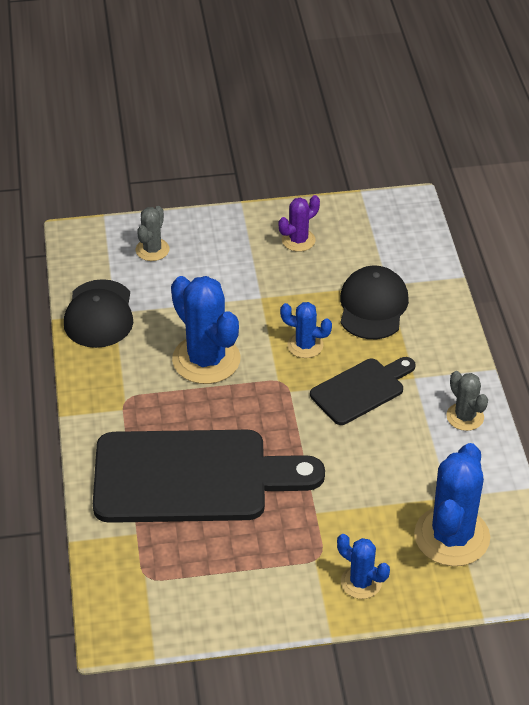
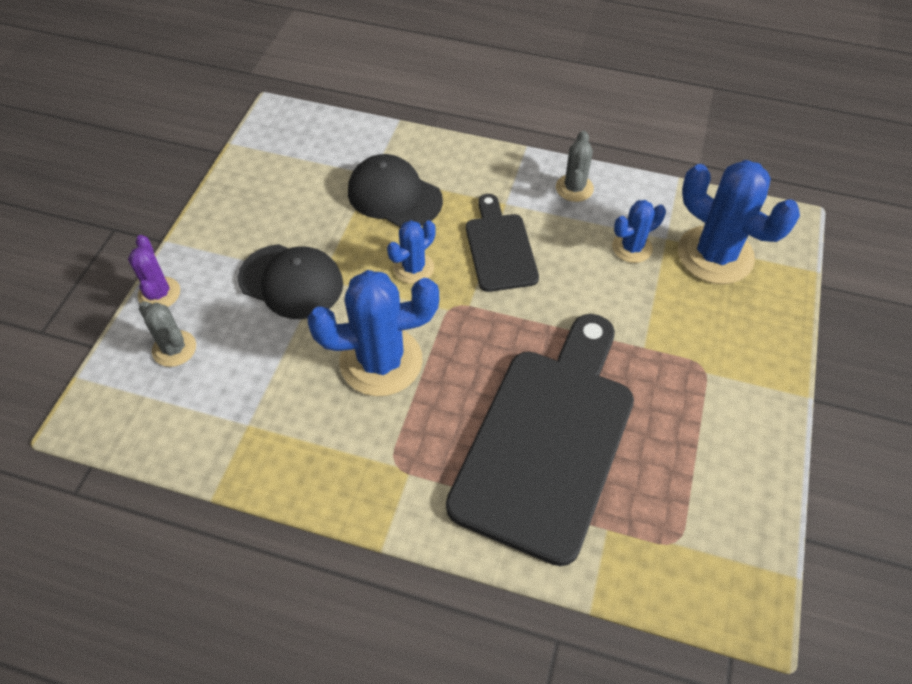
camera: 65 degrees left, 10 degrees up
black cap [64,279,133,348] -> black cap moved to [238,244,343,319]
purple cactus [279,195,320,252] -> purple cactus moved to [128,235,180,307]
blue cactus [337,534,390,599] -> blue cactus moved to [612,200,666,263]
grey cactus [446,371,488,431] -> grey cactus turned 75 degrees counterclockwise [556,131,594,202]

